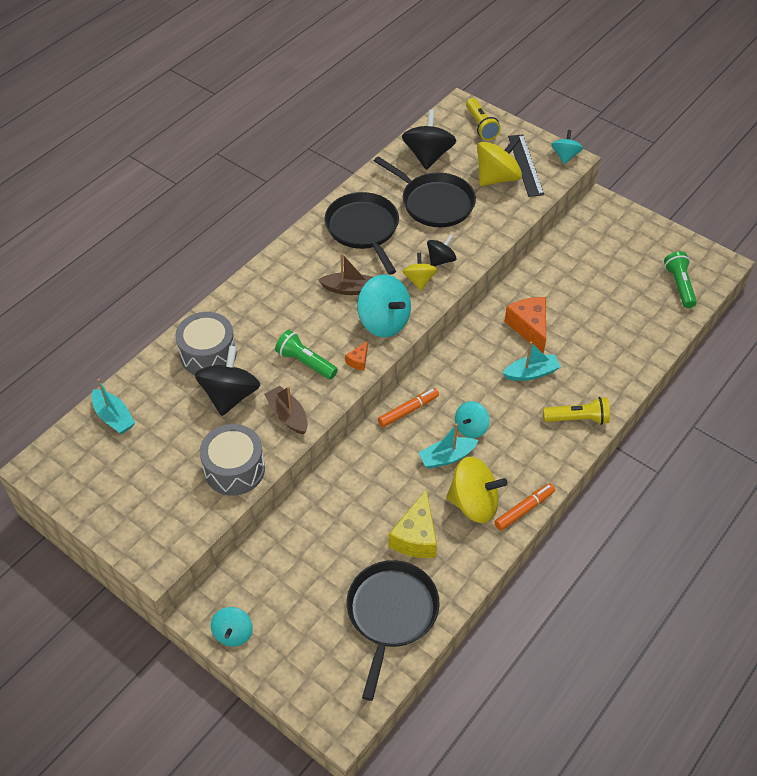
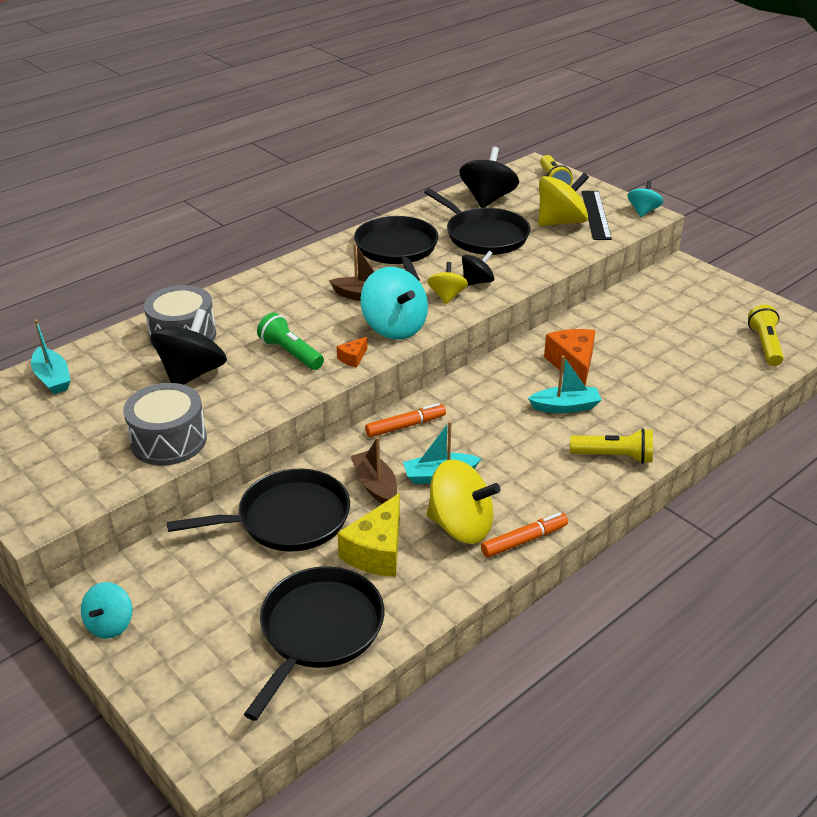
camera: 10 degrees right, 15 degrees down
brown boat [264,386,308,435] -> brown boat moved to [351,437,397,504]
turquoise spinning top [455,401,490,438] -> none
green flashlight [664,251,697,308] -> yellow flashlight [748,305,784,366]
none -> black pan [167,469,350,551]

